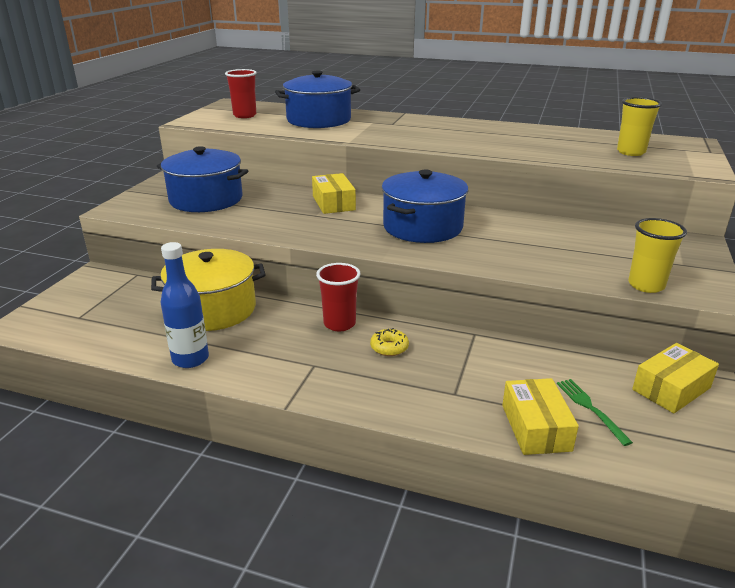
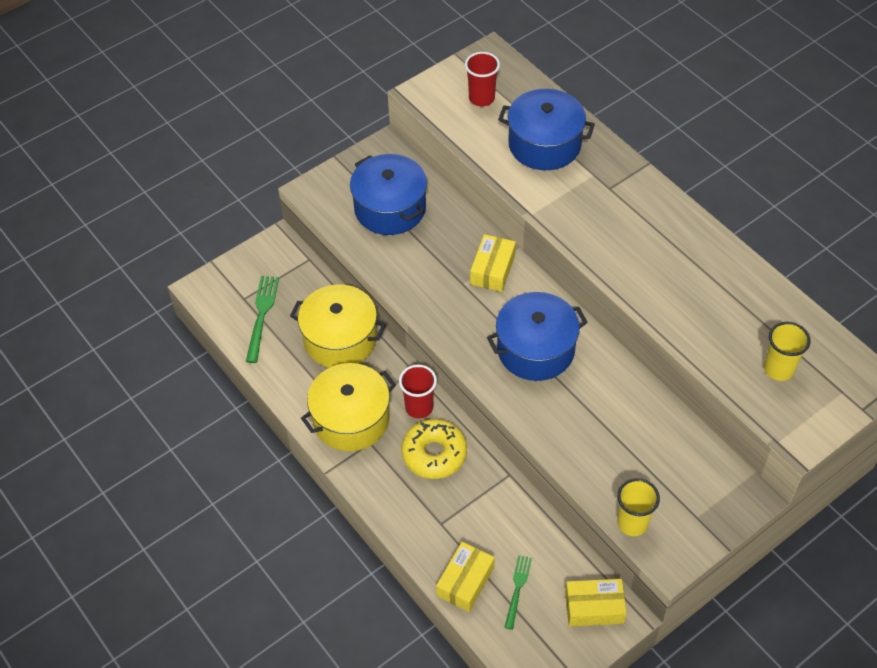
camera: 35 degrees right, 25 degrees up
blue bottle [160,242,209,368] -> none
yellow donut [370,328,409,356] -> yellow donut [402,419,467,479], size x2.01
none -> green fork [246,276,279,363]
none -> yellow pot [301,363,396,451]

